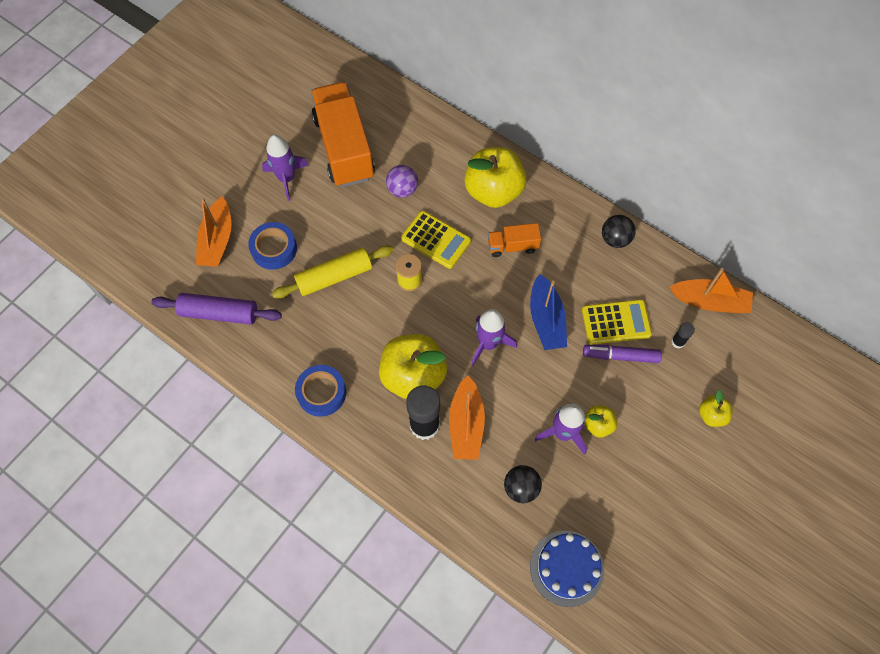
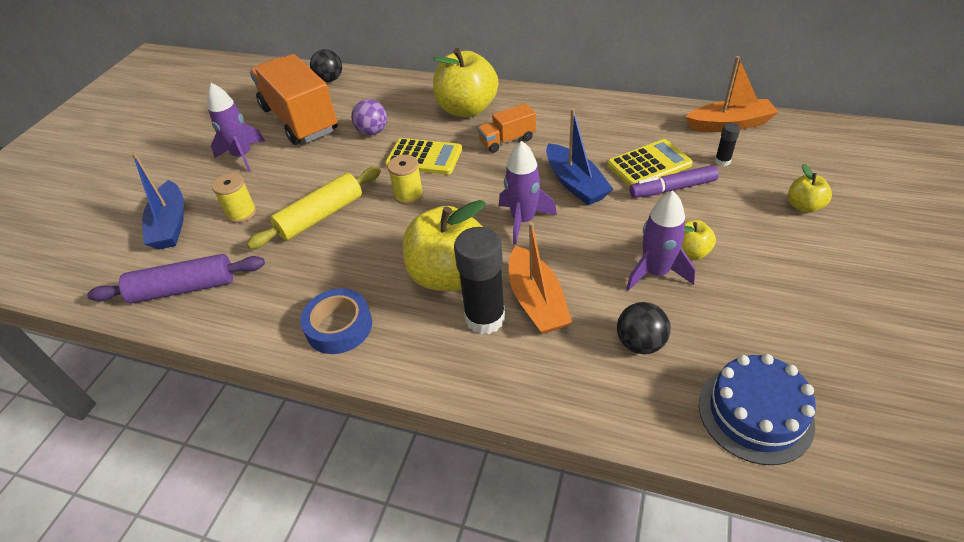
camera: 15 degrees left, 20 degrees down
orange boat [196,196,231,267] -> blue boat [132,153,184,250]
blue tape [248,222,297,270] -> yellow spool [212,173,257,223]
black ball [602,215,636,248] -> black ball moved to [310,49,342,82]

